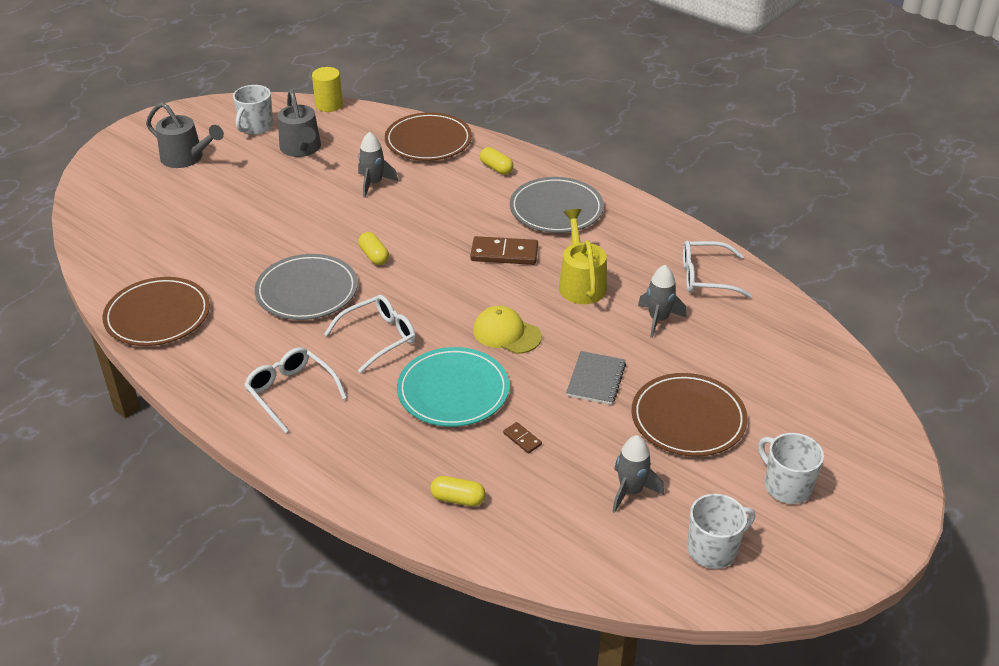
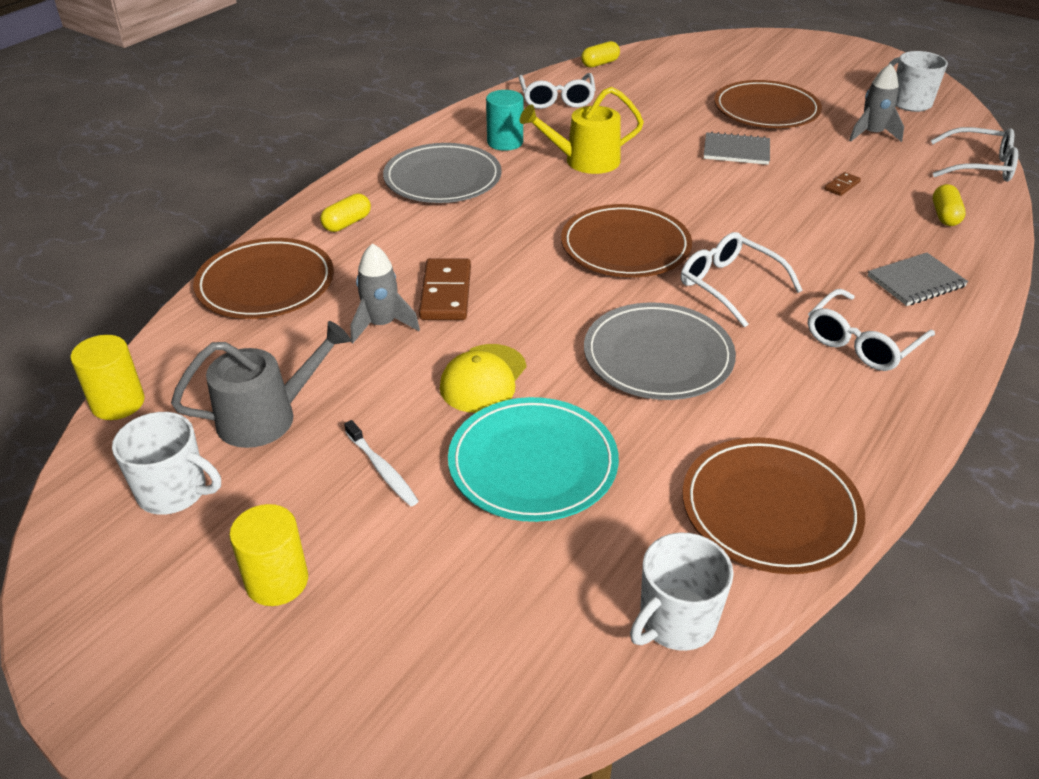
camera: 95 degrees left, 0 degrees up
grey watering can [146,102,224,168] -> yellow cylinder [229,504,308,606]
yellow capsule [358,232,389,265] -> yellow capsule moved to [581,41,620,68]
turquoise plate [397,347,509,427] -> turquoise plate moved to [448,397,619,522]
brown domino [470,236,538,265] -> brown domino moved to [419,258,471,320]
yellow cap [473,306,542,354] -> yellow cap moved to [440,344,527,413]
grey rocket [638,265,686,338] -> none
white mug [758,433,824,504] -> white mug moved to [630,533,734,651]
none -> white toothbrush [344,420,418,507]
none -> turquoise cylinder [486,90,523,151]
none -> brown plate [561,204,692,277]
none -> grey notebook [868,253,968,306]
none -> white glasses [931,127,1018,182]

